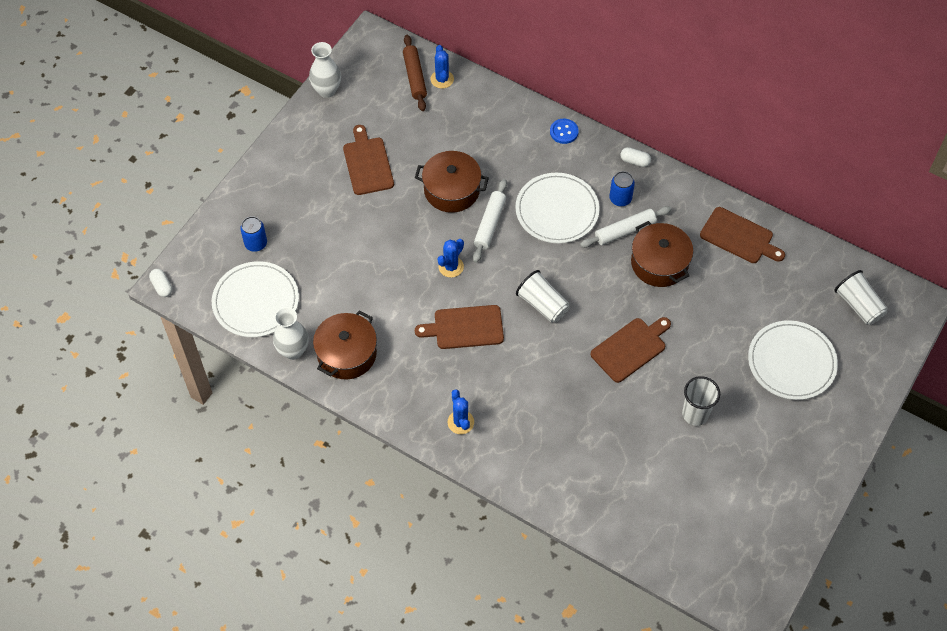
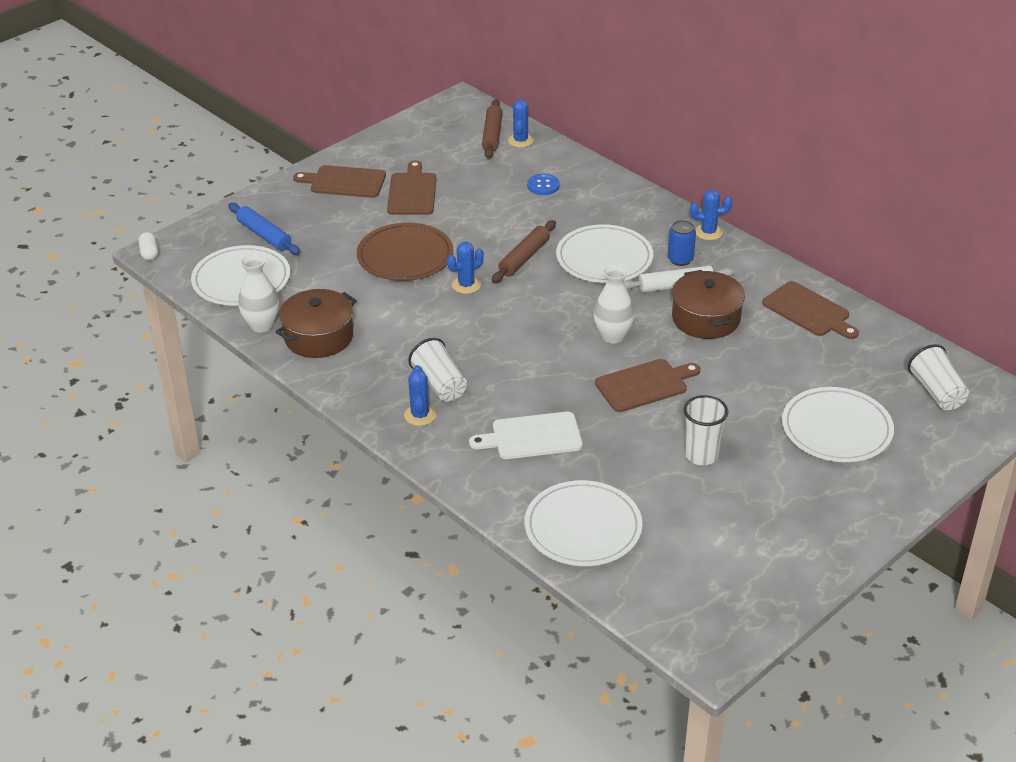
camera: 15 degrees right, 20 degrees down
blue can [240,216,267,252] -> blue rolling pin [228,203,300,255]
white vase [309,42,341,98] -> white vase moved to [593,263,635,344]
brown pot [415,151,489,213] -> none
brown cutting board [415,305,504,349] -> brown cutting board moved to [293,165,386,198]
white rolling pin [473,179,507,263] -> brown rolling pin [492,220,556,283]
white cup [516,270,570,323] -> white cup moved to [408,338,467,401]
blue button [550,119,579,144] -> blue button moved to [527,174,560,195]
white capsule [620,147,651,167] -> blue cactus [690,189,732,240]
none -> brown plate [357,223,453,281]
none -> white cutting board [469,412,582,459]
none -> white plate [525,480,642,566]

